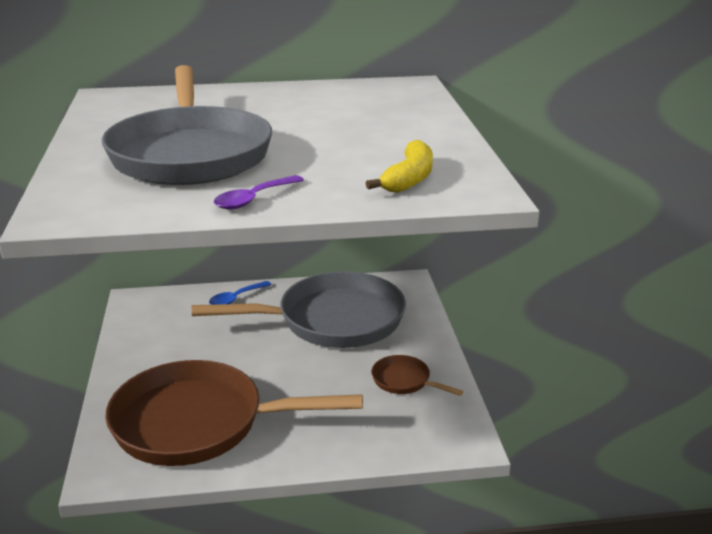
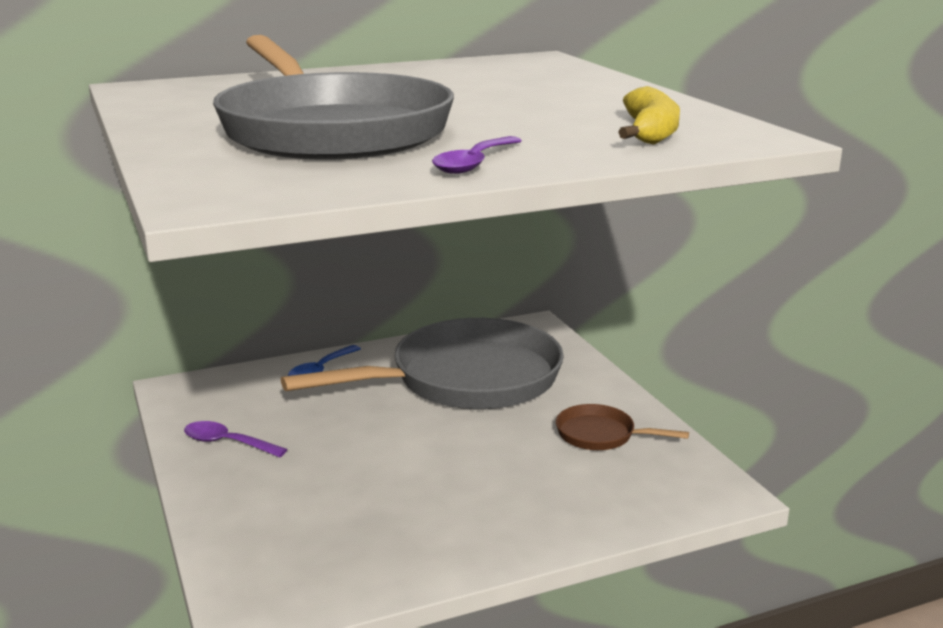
camera: 15 degrees left, 5 degrees down
brown pan [105,360,363,466] -> none
none -> purple spoon [184,421,287,457]

